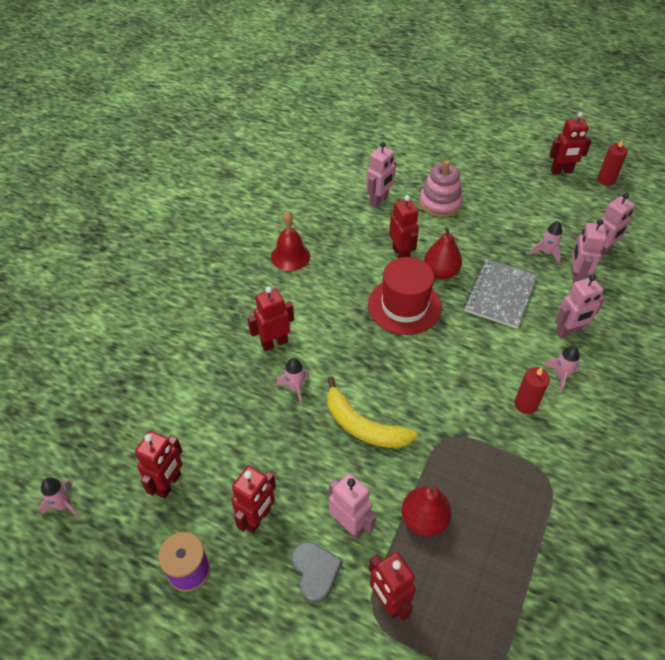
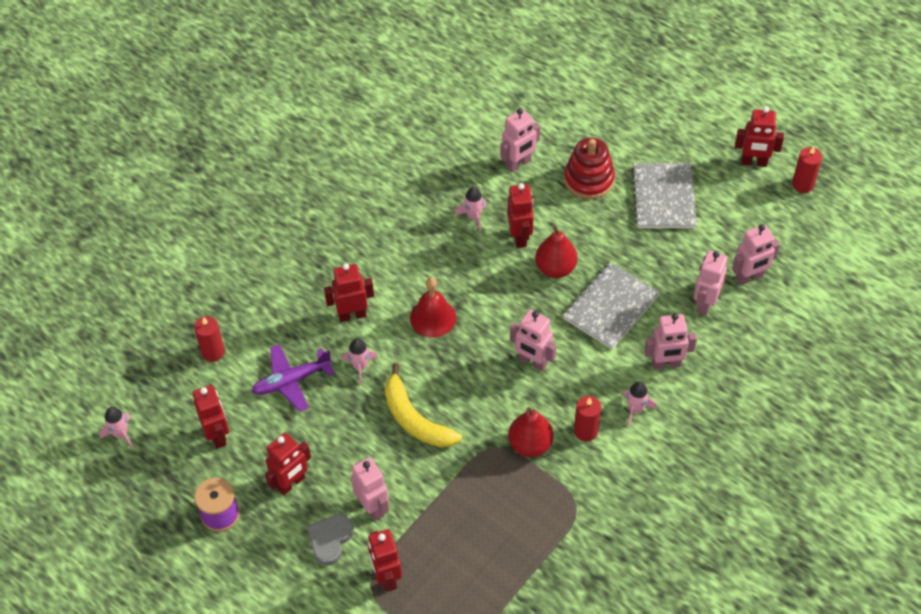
camera: 15 degrees right, 5 degrees up
red robot [135,431,182,498] -> red robot turned 60 degrees counterclockwise [193,385,229,449]
red bell [271,211,310,271] -> red bell moved to [410,277,456,338]
grey heart [292,542,342,603] -> grey heart turned 150 degrees counterclockwise [307,514,354,566]
red hat [368,257,442,335] -> none
red pear [402,485,452,537] -> red pear moved to [508,407,554,457]
pink stacking toy [419,160,463,217] -> red stacking toy [564,138,615,199]
pink rocket [530,221,562,264] -> pink rocket moved to [455,187,487,232]
none -> red candle [194,316,225,362]
none -> purple plane [252,344,334,412]
none -> pink robot [510,310,556,371]
none -> grey notebook [632,163,697,228]

